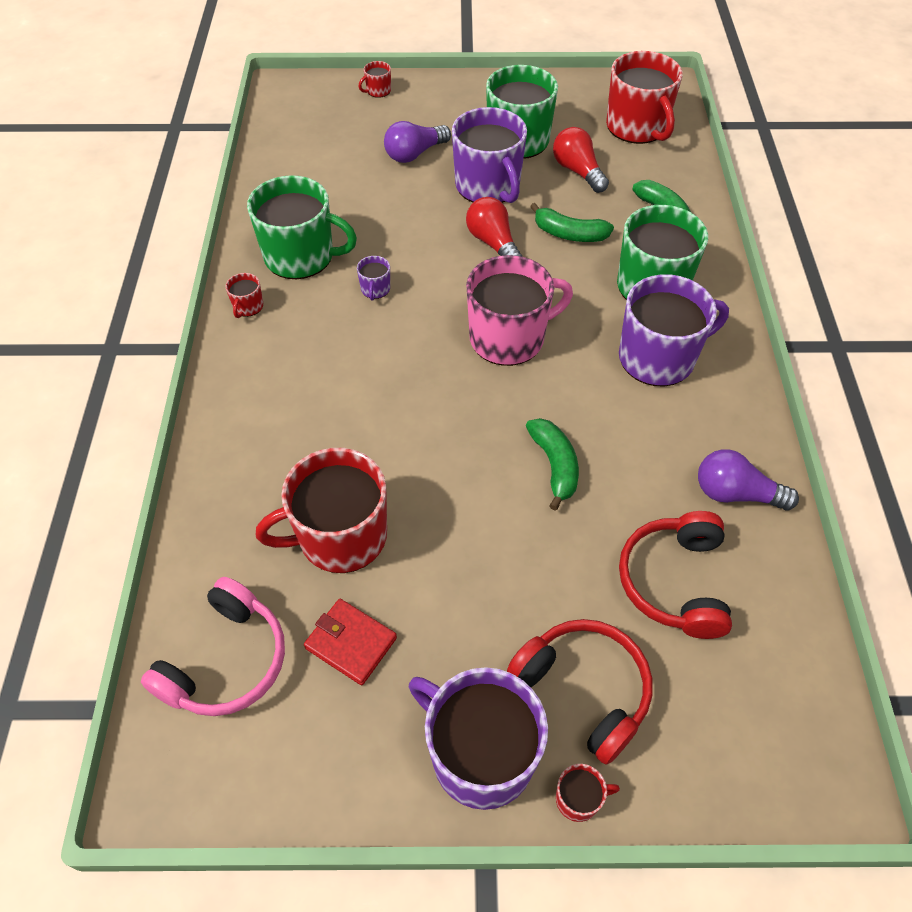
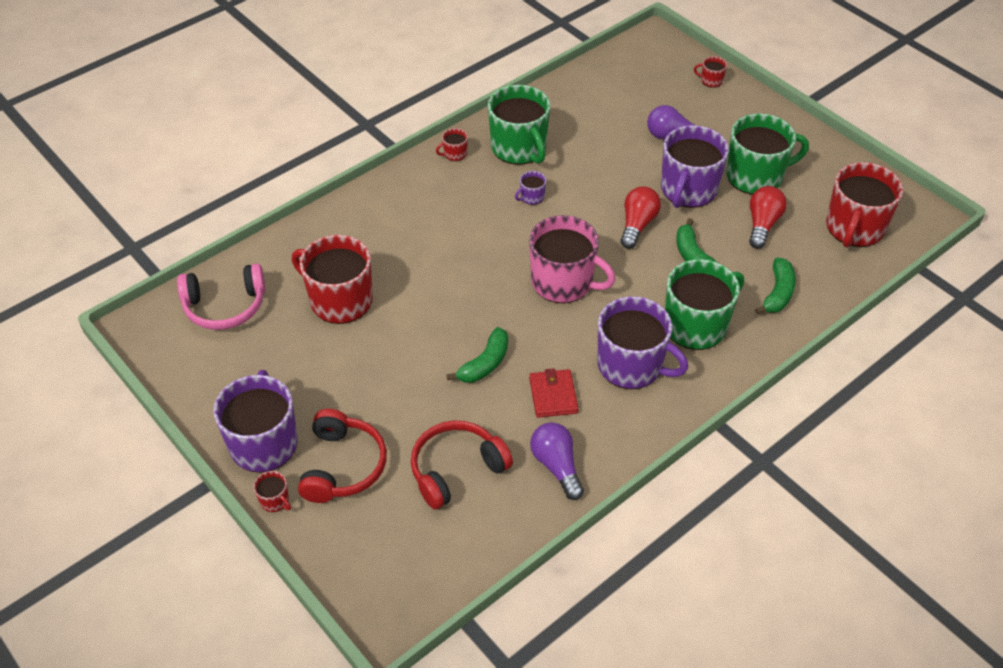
camera: 50 degrees right, 5 degrees down
red wallet [304,599,397,685] -> red wallet moved to [529,368,579,418]

